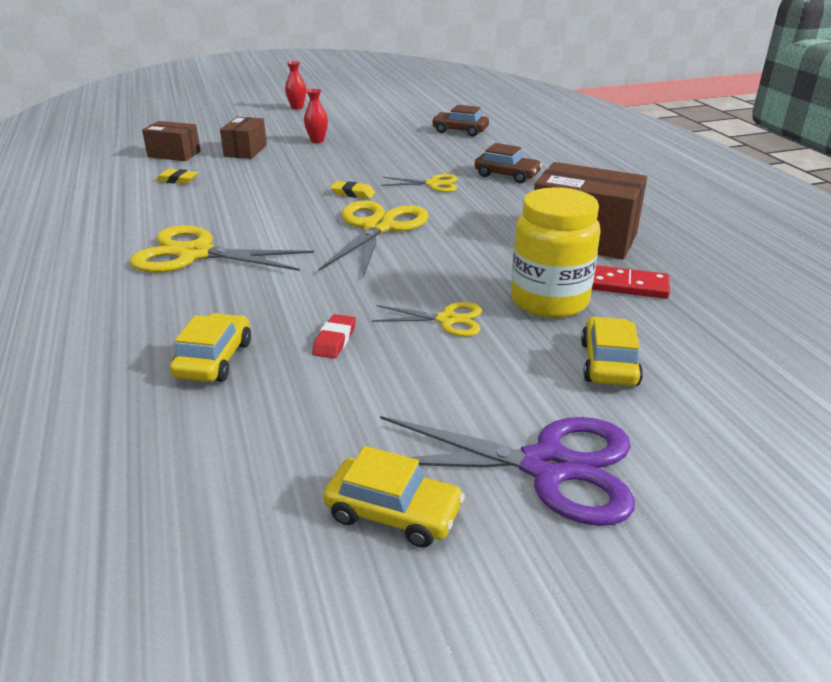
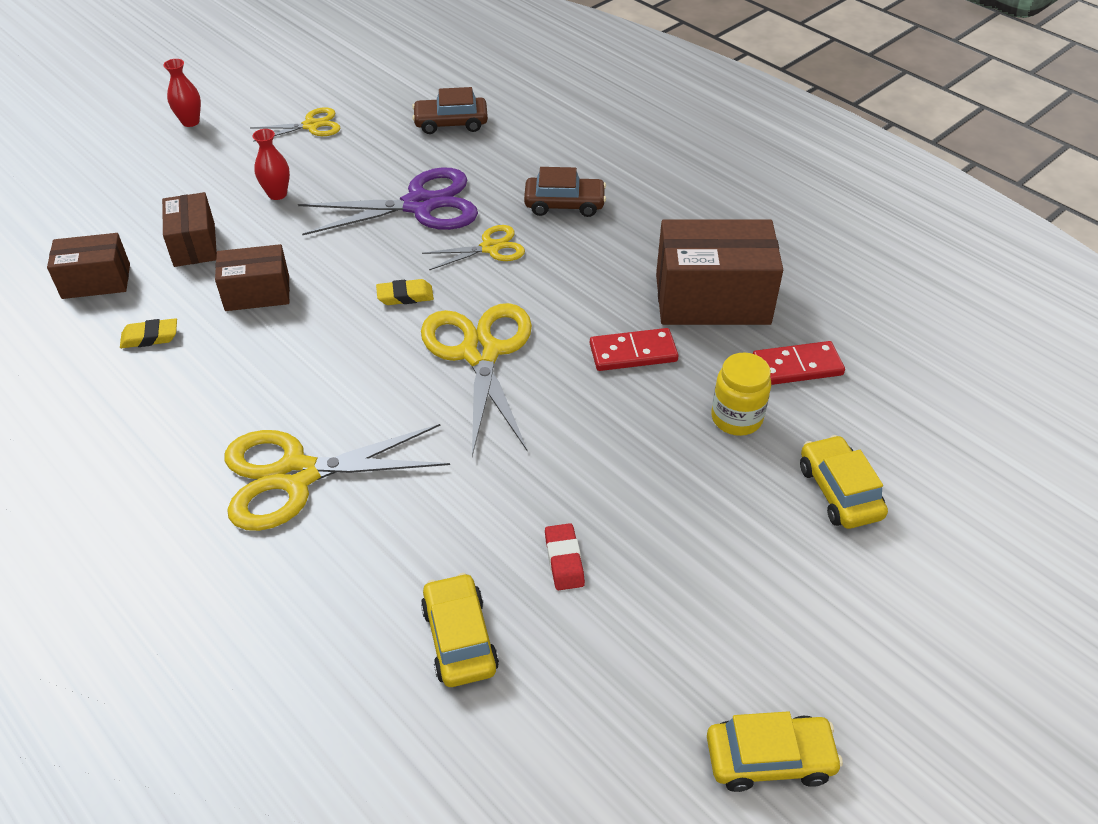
camera: 25 degrees left, 15 degrees up
yellow scissors [372,302,482,337] -> yellow scissors moved to [250,107,340,142]
purple scissors [380,416,635,526] -> purple scissors moved to [298,167,478,235]
yellow jar [511,187,601,318] -> yellow jar [711,353,771,436], size x0.60
none -> brown box [215,244,290,311]
none -> red domino [590,328,678,371]

